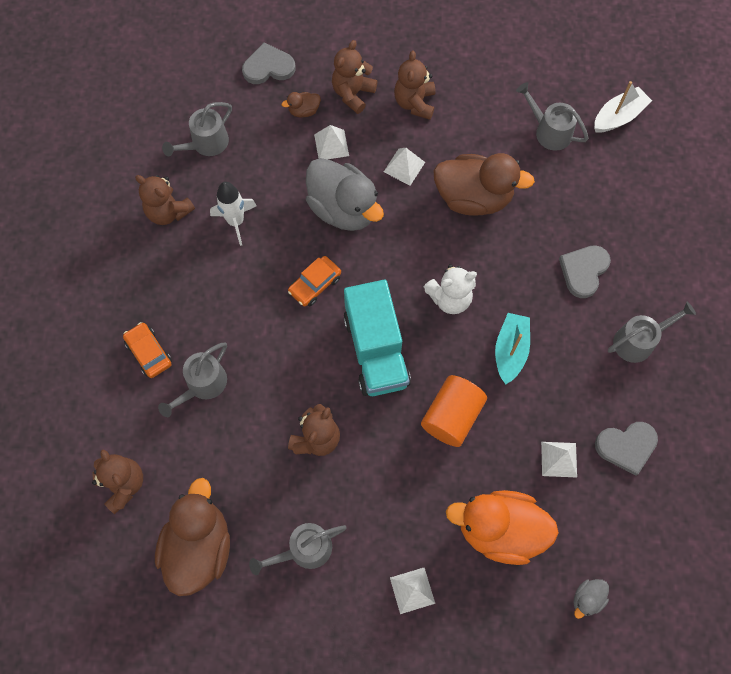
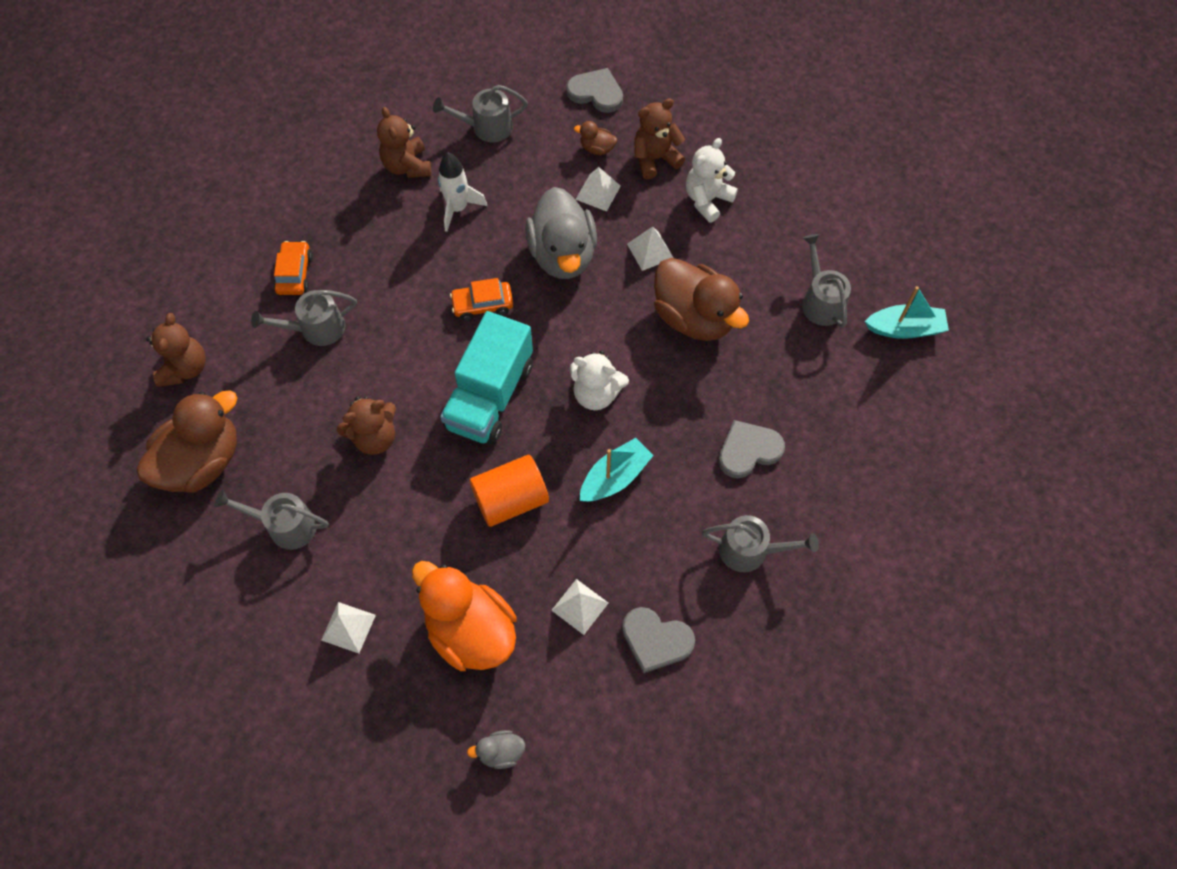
camera: 35 degrees right, 5 degrees down
brown teddy bear [394,51,436,120] -> white teddy bear [686,138,738,223]
white boat [594,81,652,132] -> turquoise boat [865,286,949,339]

